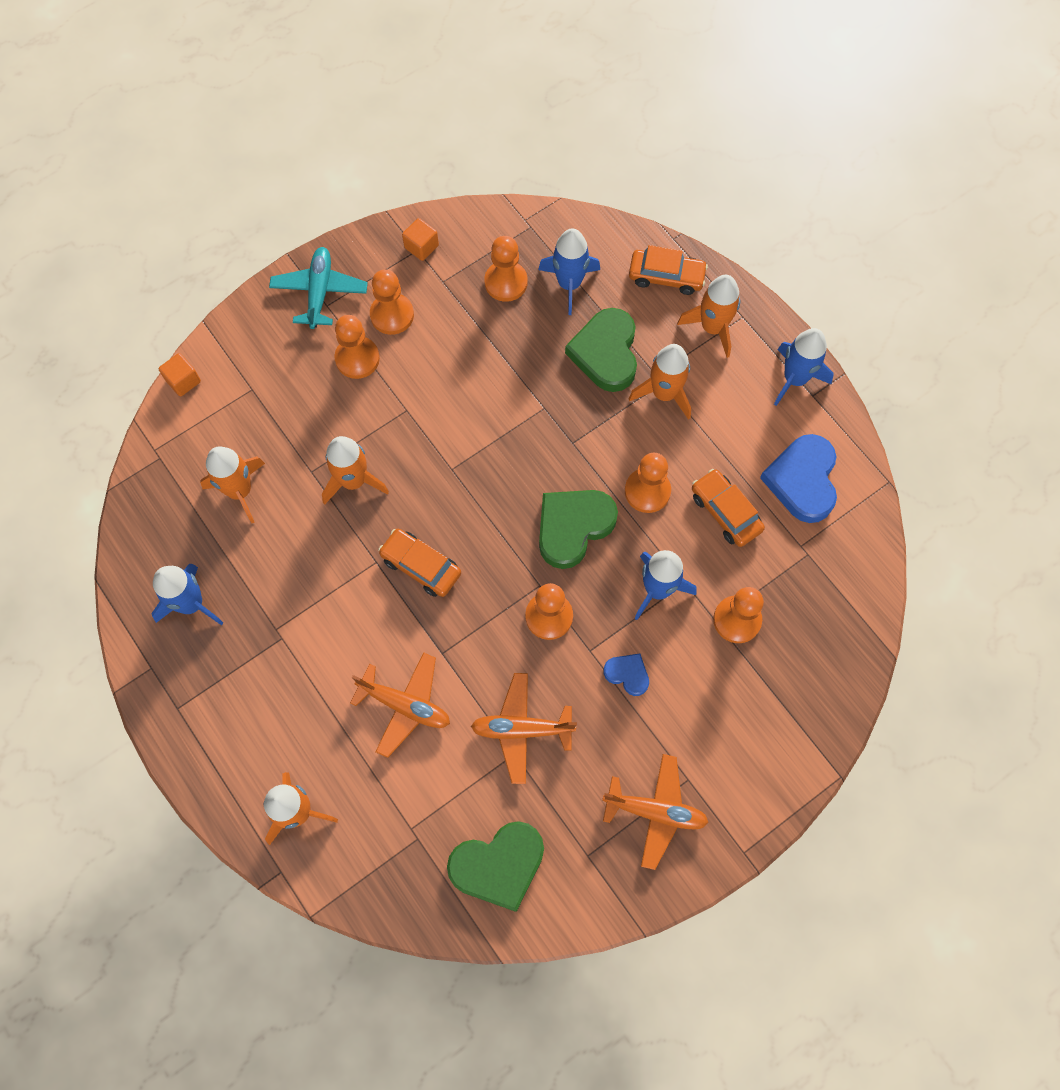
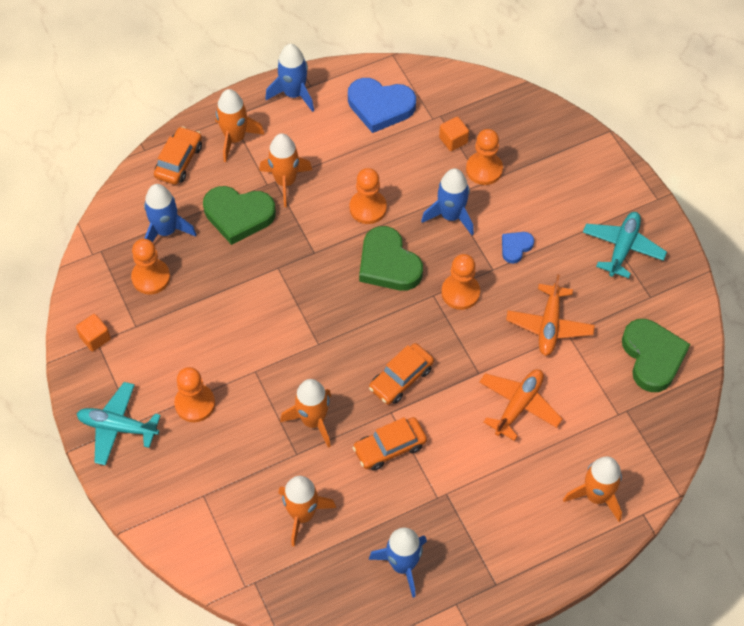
camera: 80 degrees left, 10 degrees down
orange cube [158,353,201,396] -> orange cube moved to [439,117,469,151]
orange pawn [370,270,414,335] -> none
orange plane [602,754,709,870] -> turquoise plane [583,212,667,278]
orange car [692,469,765,547] -> orange car moved to [352,417,427,471]

